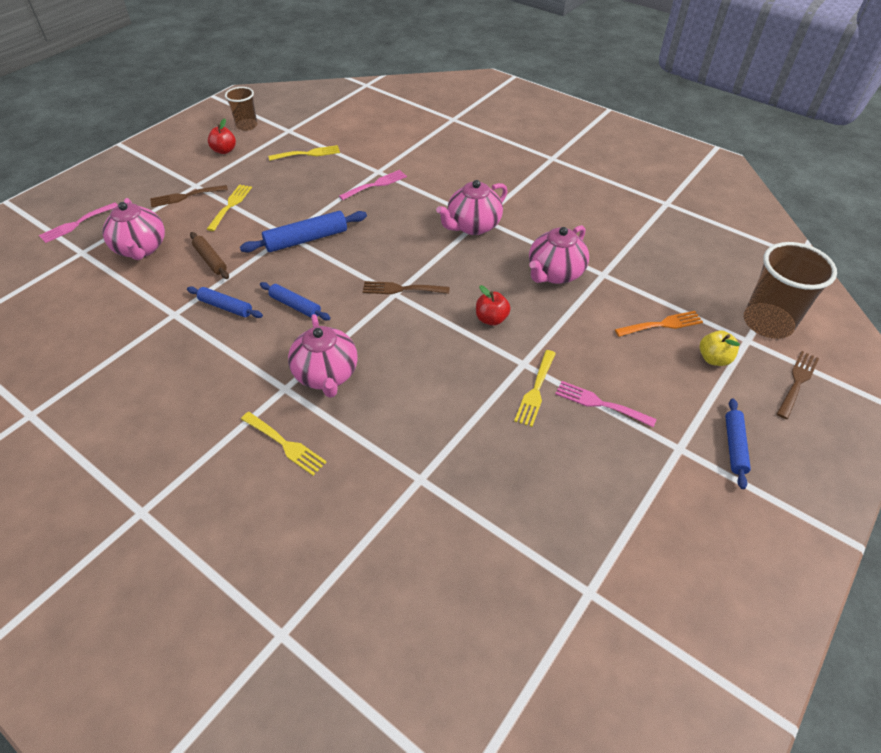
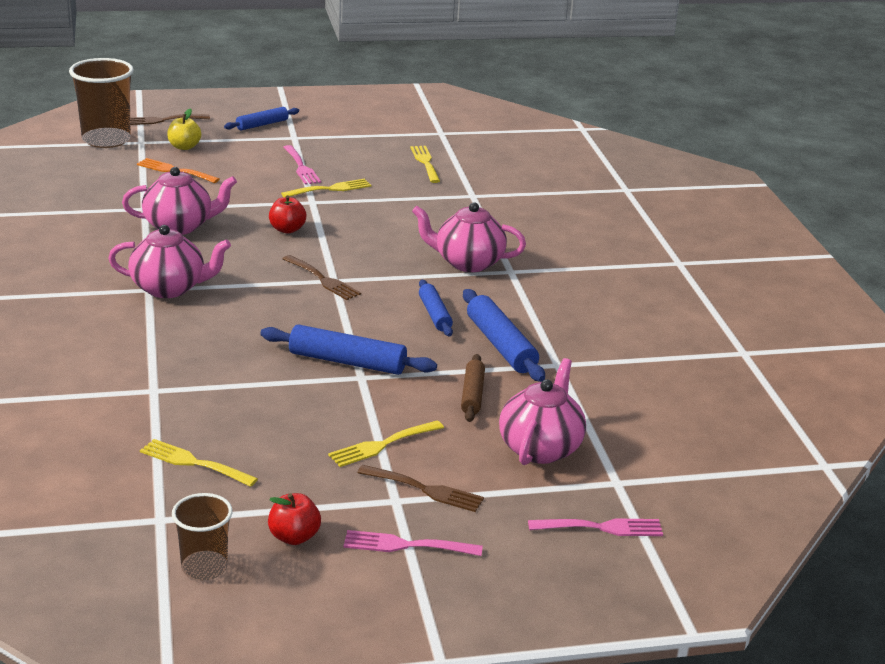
camera: 140 degrees left, 20 degrees down
blue rolling pin [187,286,263,318] -> blue rolling pin [463,289,545,382], size x1.58
yellow fork [241,412,326,475] -> yellow fork moved to [410,146,440,183]
pink teapot [288,314,358,398] -> pink teapot turned 105 degrees counterclockwise [412,203,526,272]
pink fork [339,170,407,200] -> pink fork moved to [343,530,483,556]

